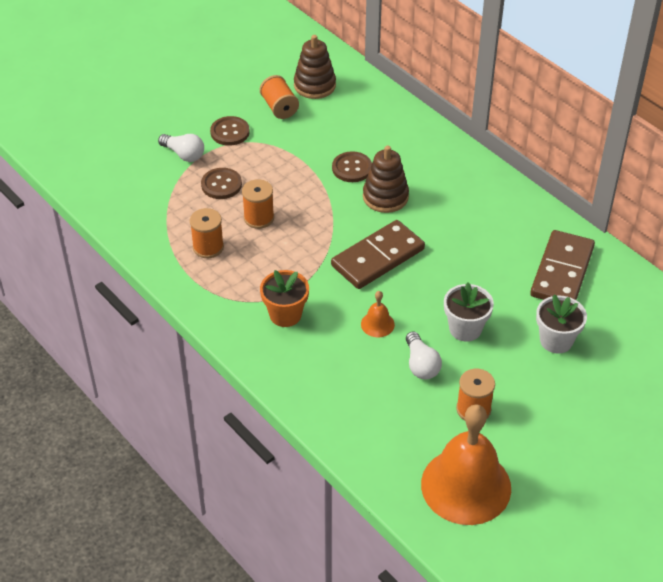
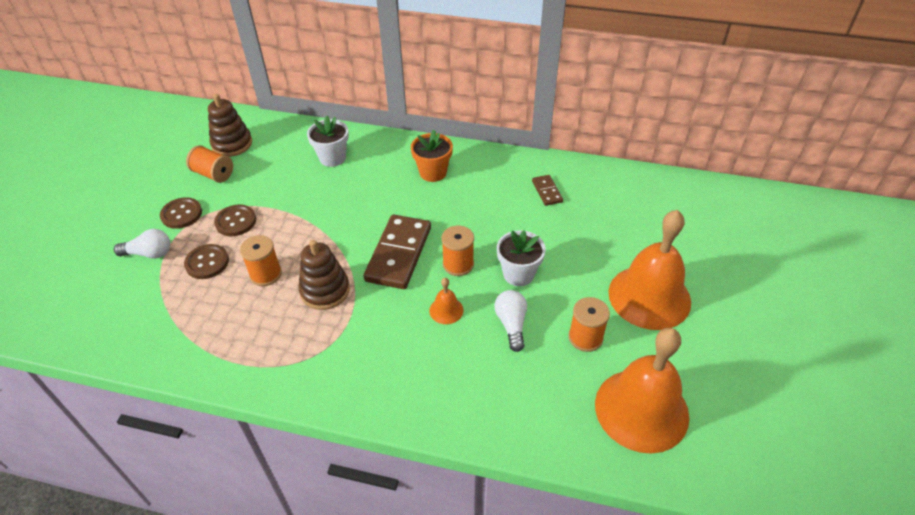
camera: 35 degrees left, 0 degrees up
orange spool [190,208,224,258] -> orange spool moved to [442,226,474,276]
orange flower pot [260,270,309,327] -> orange flower pot moved to [411,130,453,182]
brown button [332,151,372,182] -> brown button moved to [214,204,256,236]
brown stacking toy [363,146,409,213] -> brown stacking toy moved to [298,240,350,310]
white light bulb [406,331,442,379] -> white light bulb turned 135 degrees counterclockwise [494,290,527,352]
brown domino [530,230,595,300] -> brown domino [532,175,563,206], size x0.48
white flower pot [536,295,587,354] -> white flower pot moved to [307,116,349,167]
none -> orange bell [608,210,691,330]

